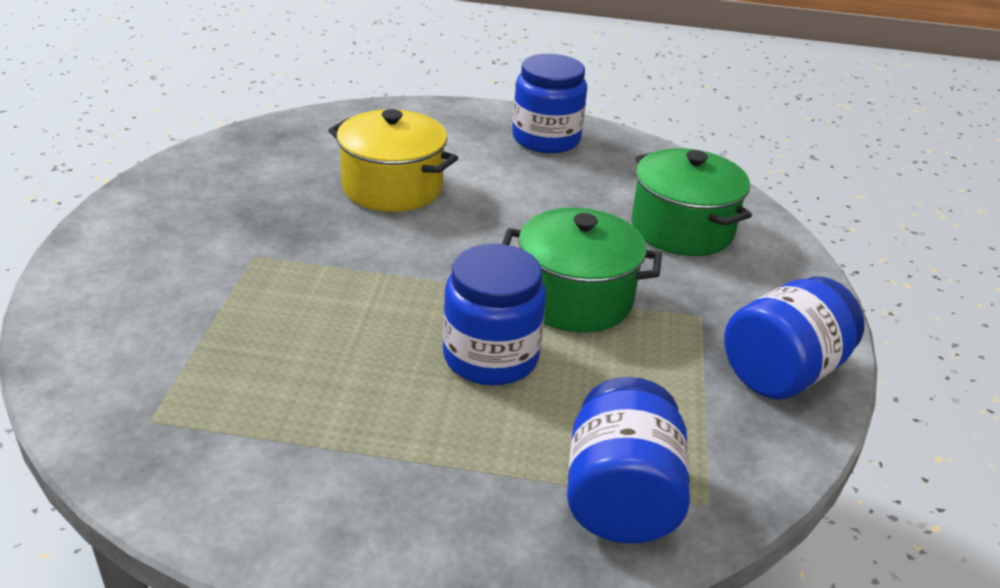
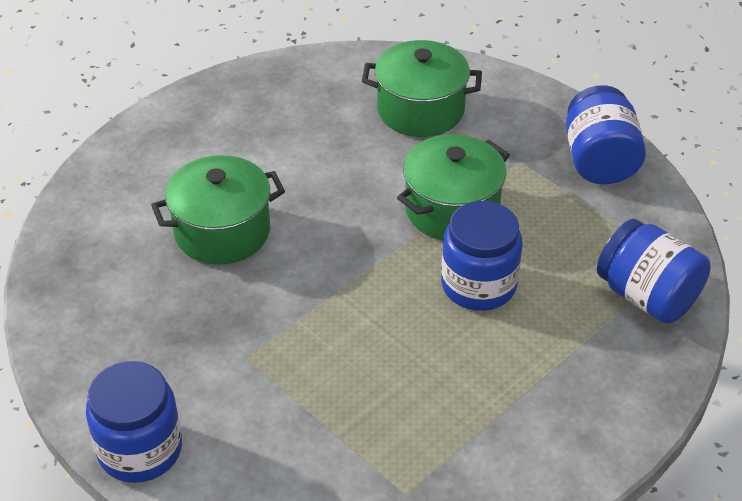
camera: 50 degrees left, 10 degrees up
yellow pot [328,109,458,212] -> green pot [151,155,285,265]
blue jar [512,54,587,153] -> blue jar moved to [86,361,182,483]

